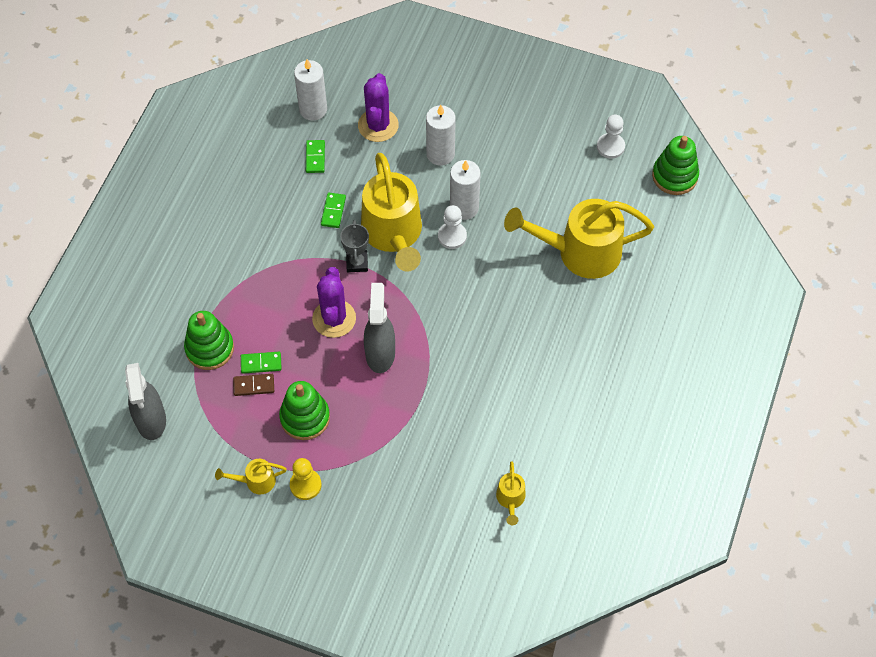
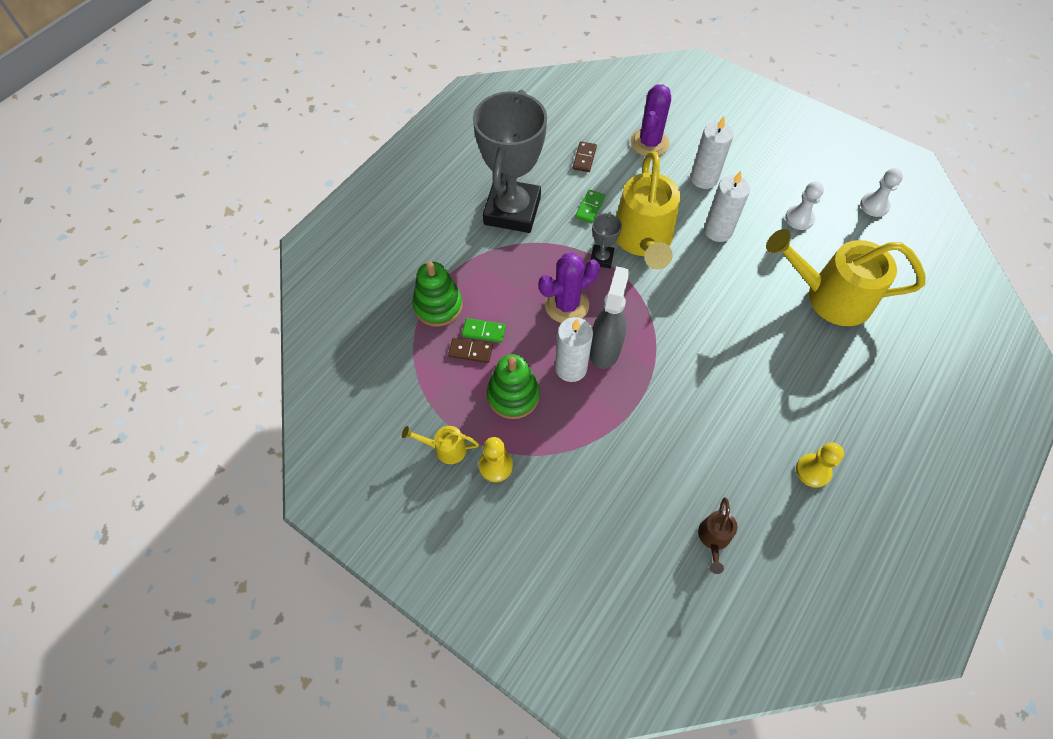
camera: 15 degrees right, 0 degrees up
grey spray bottle [125,363,166,440] -> none
white candle [294,59,327,121] -> white candle moved to [555,317,593,382]
green domino [306,140,325,173] -> brown domino [573,141,597,172]
purple cactus [312,267,356,338] -> purple cactus turned 45 degrees clockwise [539,253,600,323]
white pawn [438,205,467,249] -> white pawn moved to [785,181,824,230]
yellow watering can [496,461,526,525] -> brown watering can [698,497,737,574]
green stacking toy [652,136,699,195] -> none
none -> grey trophy [473,90,547,233]
none -> yellow pawn [796,442,844,488]

